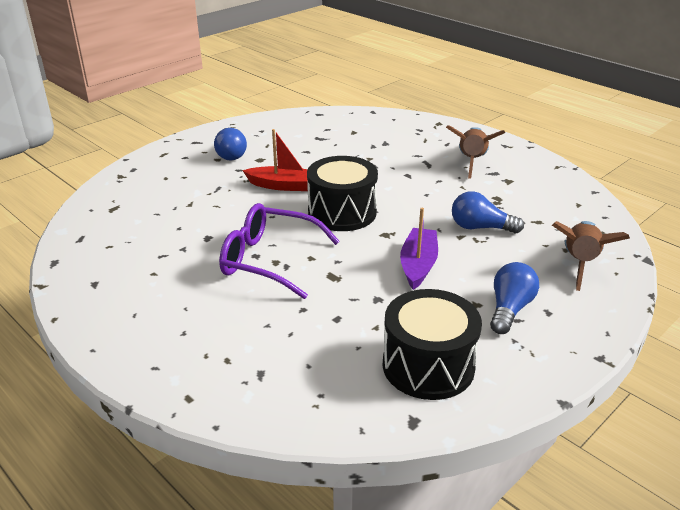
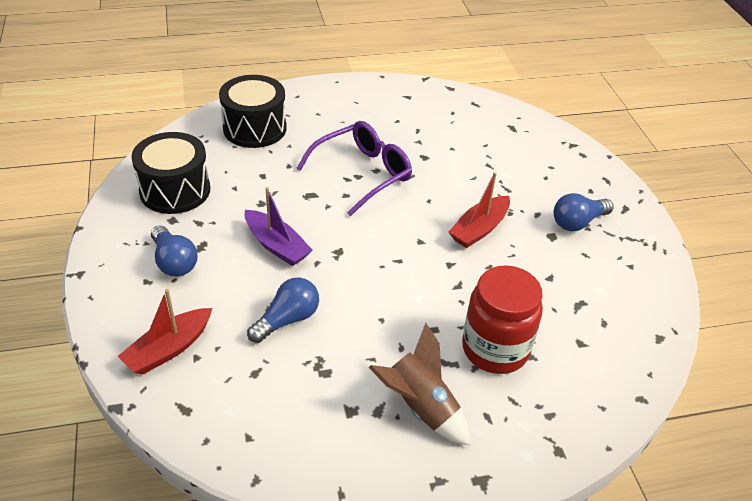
camera: 120 degrees right, 10 degrees up
blue light bulb [214,128,247,160] -> blue light bulb turned 60 degrees counterclockwise [554,193,614,231]
black drum [307,156,378,231] -> black drum moved to [219,75,287,148]
brown rocket [552,221,630,291] -> red boat [118,289,212,375]
none -> red jar [462,265,543,374]

